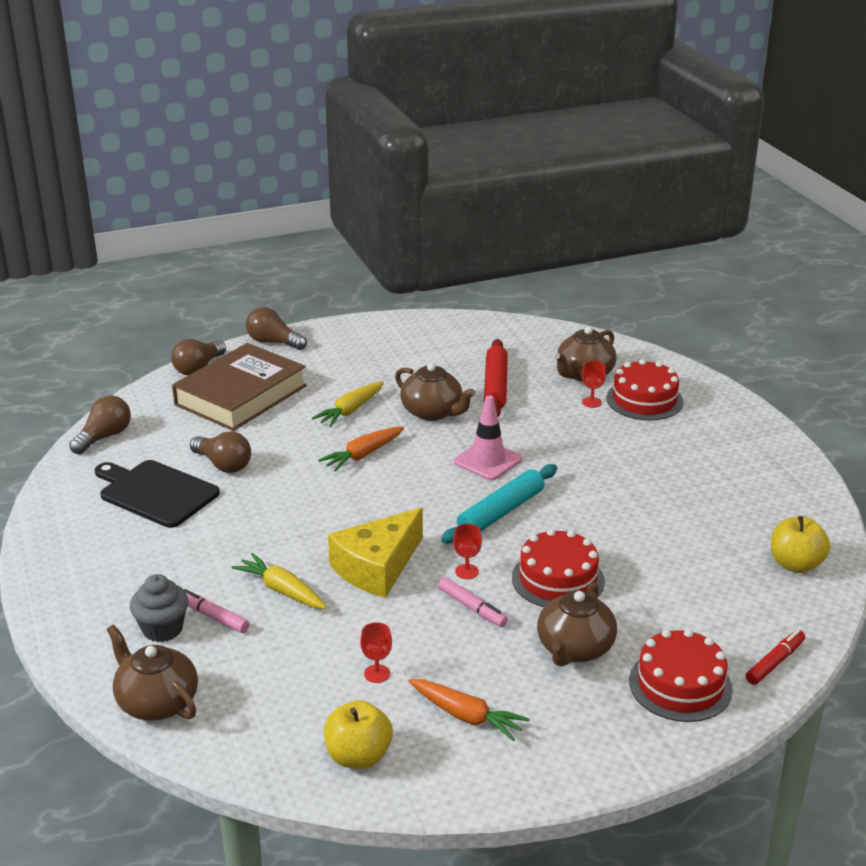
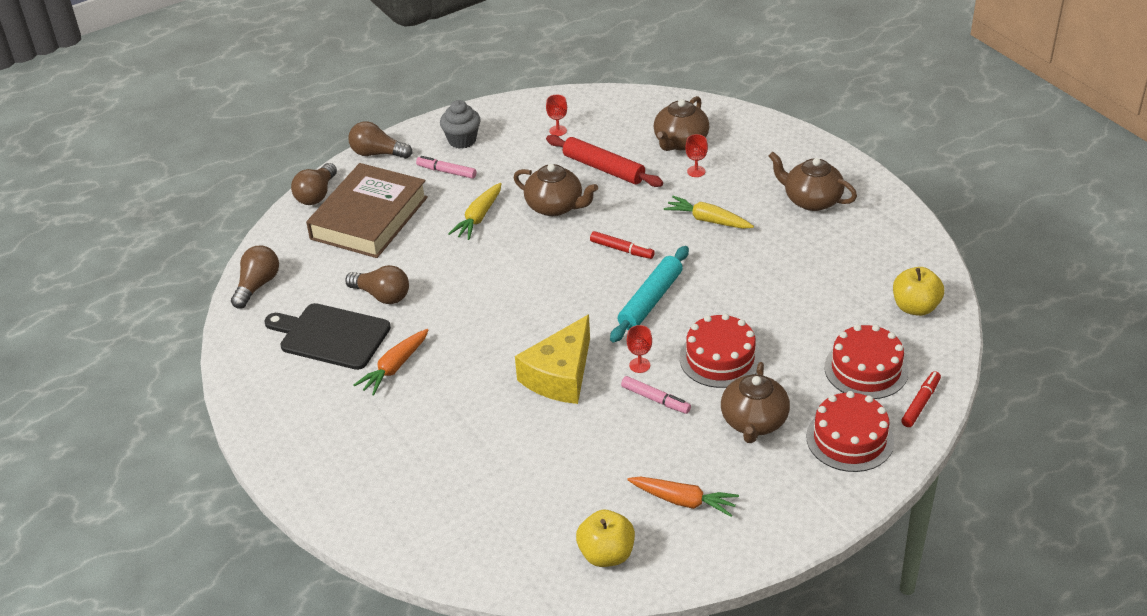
camera: 10 degrees left, 10 degrees up
brown teapot [107,625,198,721] -> brown teapot moved to [769,152,857,211]
grey cupcake [130,574,188,642] -> grey cupcake moved to [440,100,481,149]
pink marker [184,589,249,633] -> pink marker moved to [416,156,476,179]
yellow carrot [232,553,327,609] -> yellow carrot moved to [664,196,754,229]
orange carrot [318,427,404,472] -> orange carrot moved to [354,329,429,396]
red goblet [360,622,392,683] -> red goblet moved to [546,95,567,136]
pink traffic cone [454,395,522,480] -> red marker [590,231,655,259]
red rolling pin [484,339,508,417] -> red rolling pin turned 45 degrees counterclockwise [546,135,663,187]
red cake [607,359,683,420] -> red cake moved to [824,324,909,399]

